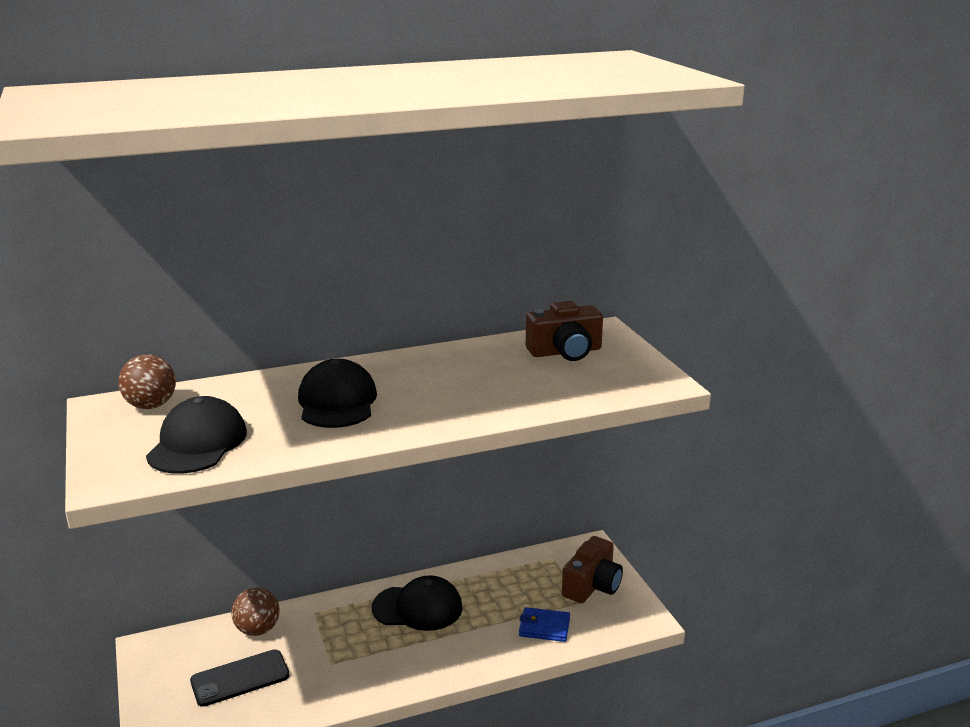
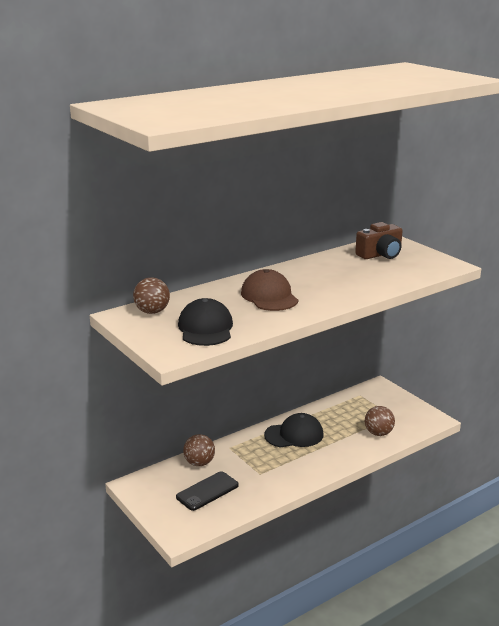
camera: 15 degrees left, 0 degrees up
black cap [298,359,377,428] -> brown cap [241,269,298,311]
blue wallet [519,607,570,642] -> brown ball [365,406,395,436]
brown camera [562,536,623,603] -> none

